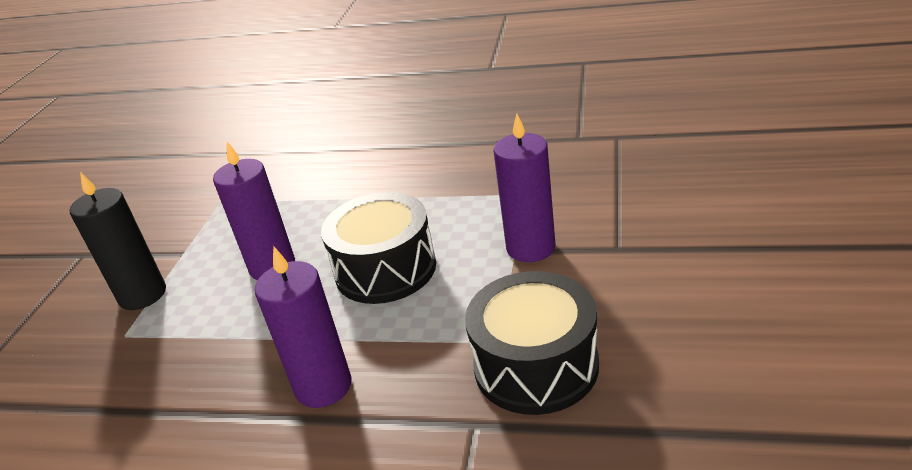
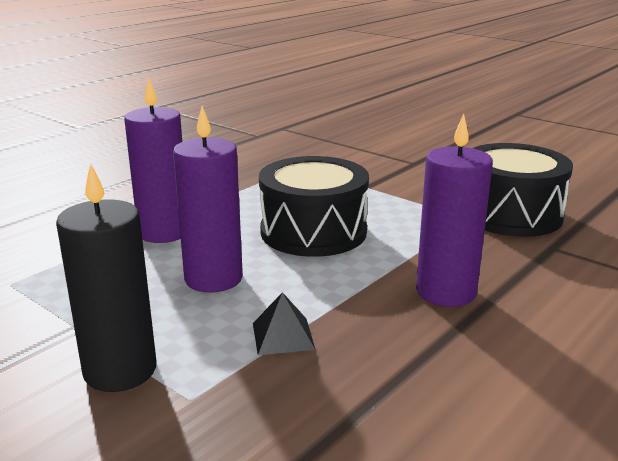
camera: 65 degrees left, 10 degrees down
purple candle [494,114,556,262] -> purple candle moved to [124,77,182,243]
none -> black pyramid [253,292,315,355]

